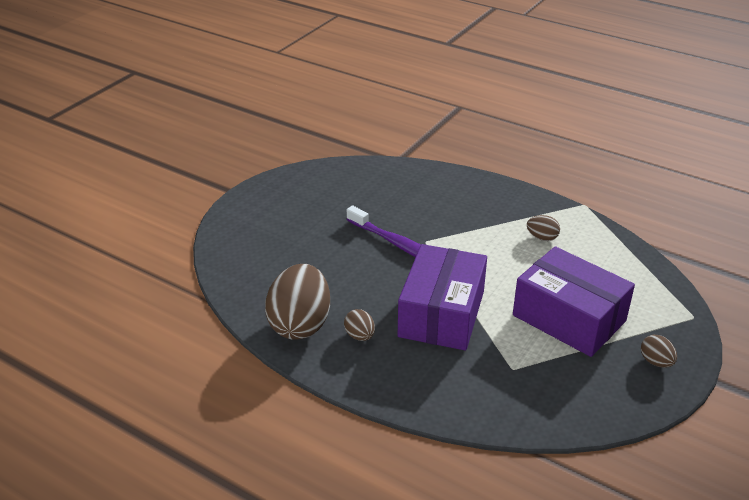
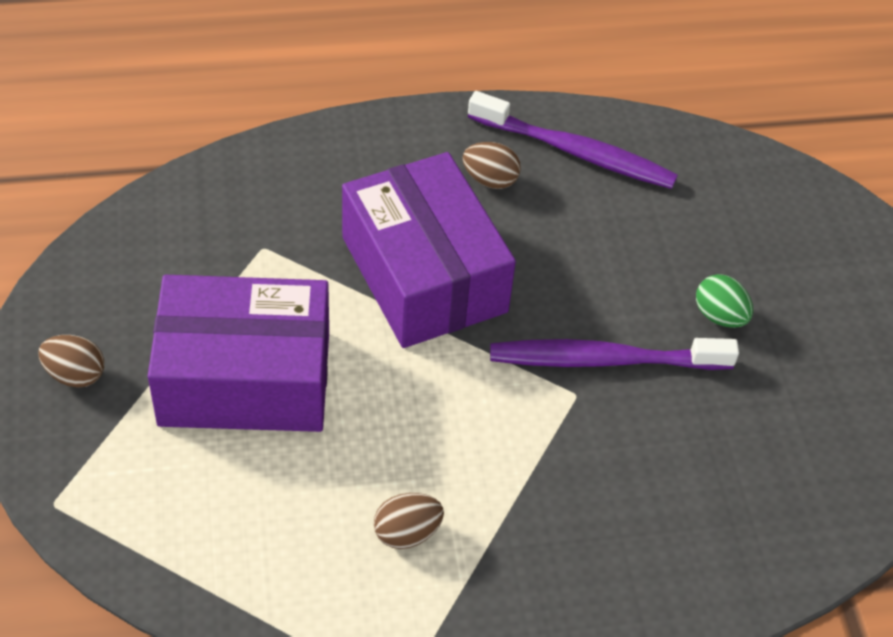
camera: 135 degrees right, 15 degrees up
brown egg [265,264,330,340] -> purple toothbrush [468,91,678,189]
none -> green egg [696,274,753,328]

